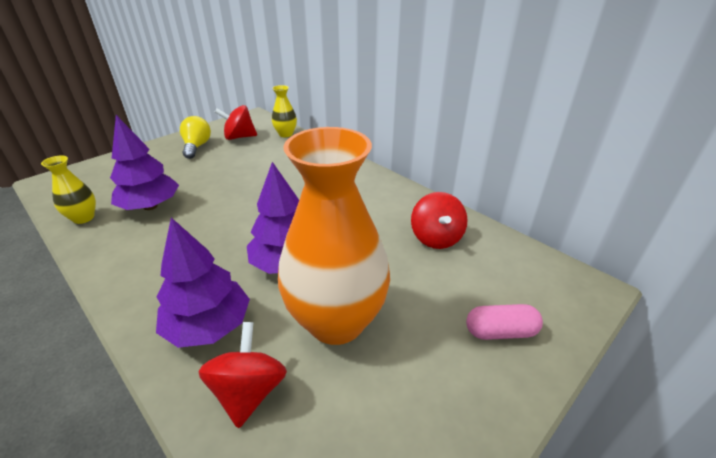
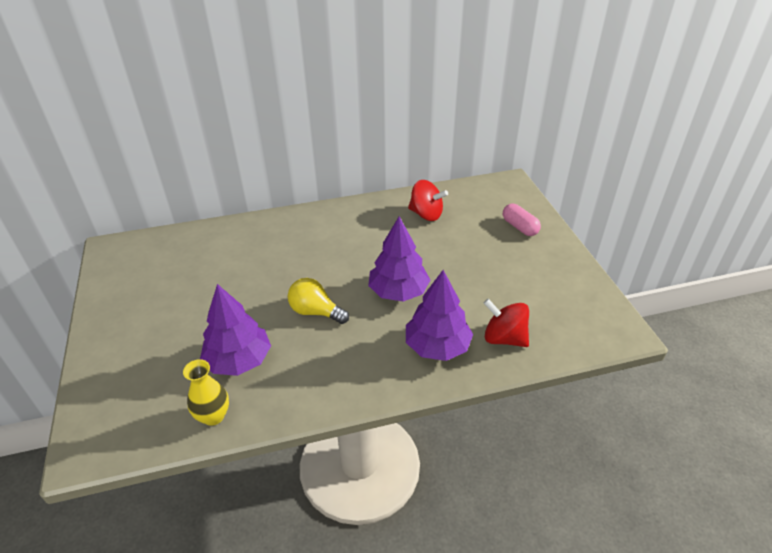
camera: 60 degrees left, 5 degrees up
yellow light bulb [180,116,211,159] -> yellow light bulb moved to [288,278,349,324]
red spinning top [215,105,257,140] -> none
yellow vase [272,85,297,137] -> none
orange vase [278,127,390,345] -> none
pink capsule [466,304,543,340] -> pink capsule turned 60 degrees counterclockwise [503,204,541,236]

